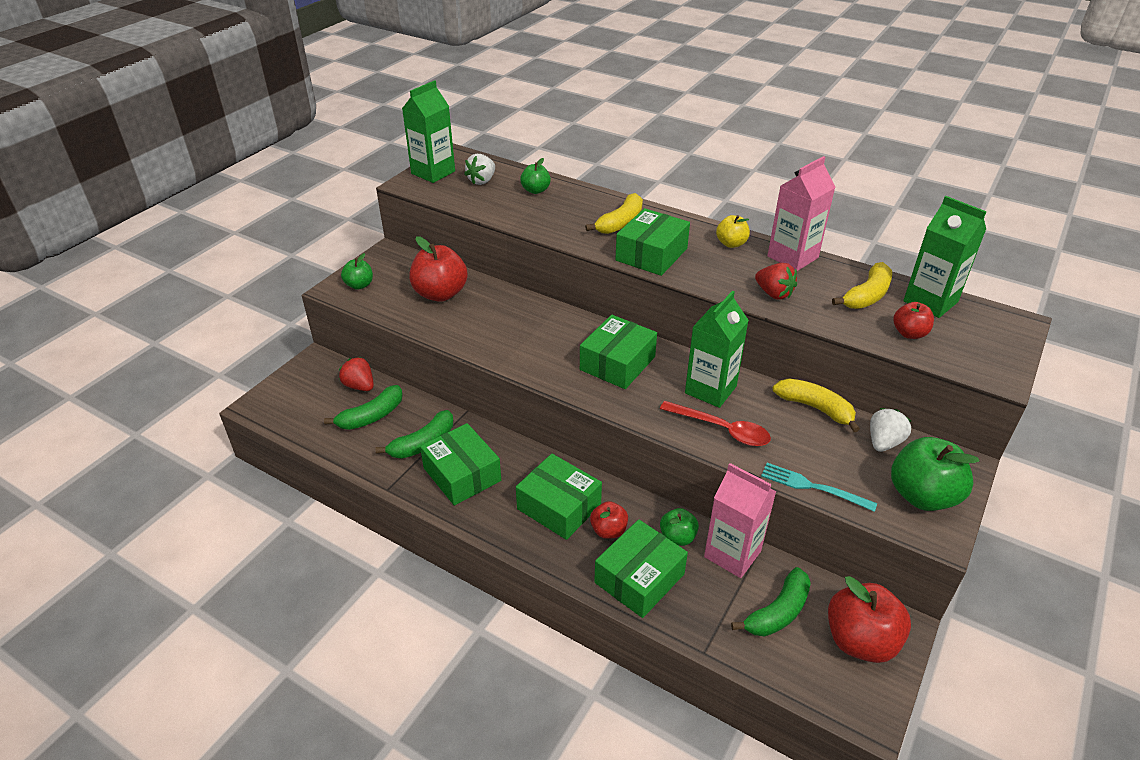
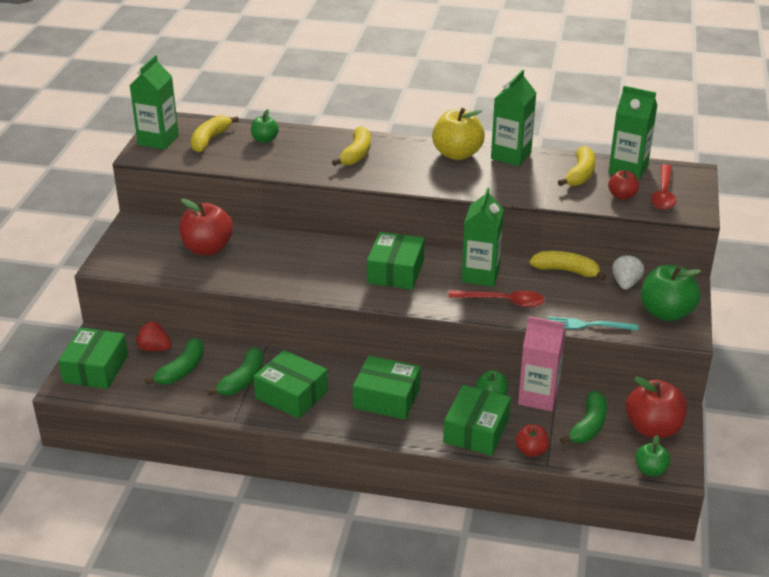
camera: 20 degrees left, 5 degrees down
green apple [341,253,373,290] -> green apple moved to [635,435,670,476]
white strawberry [464,154,495,185] -> yellow banana [190,115,239,153]
red apple [590,501,628,539] -> red apple moved to [516,424,549,457]
green box [615,208,690,276] -> green box moved to [58,327,128,389]
yellow apple [716,215,750,248] -> yellow apple [432,108,485,160], size x1.82
red strawberry [755,263,797,300] -> none
pink carton [767,156,835,271] -> green carton [491,70,536,166]
none -> red spoon [651,164,676,210]

